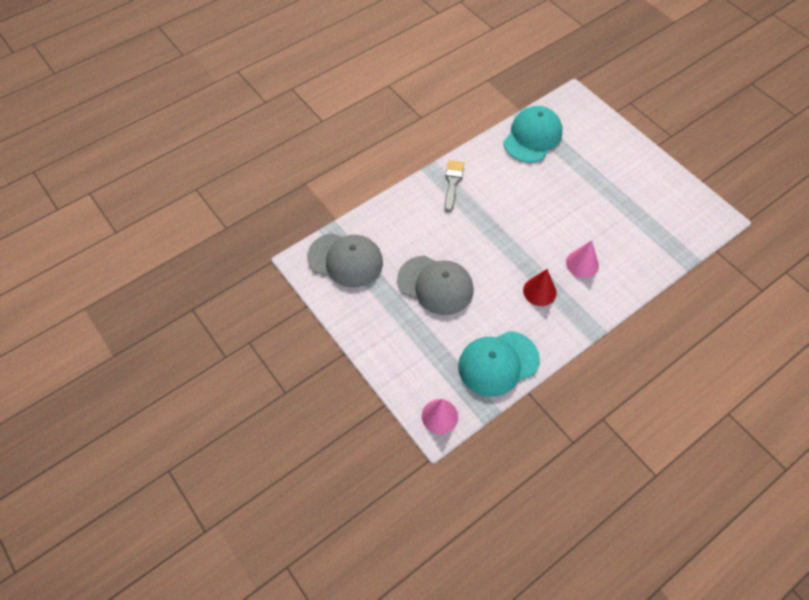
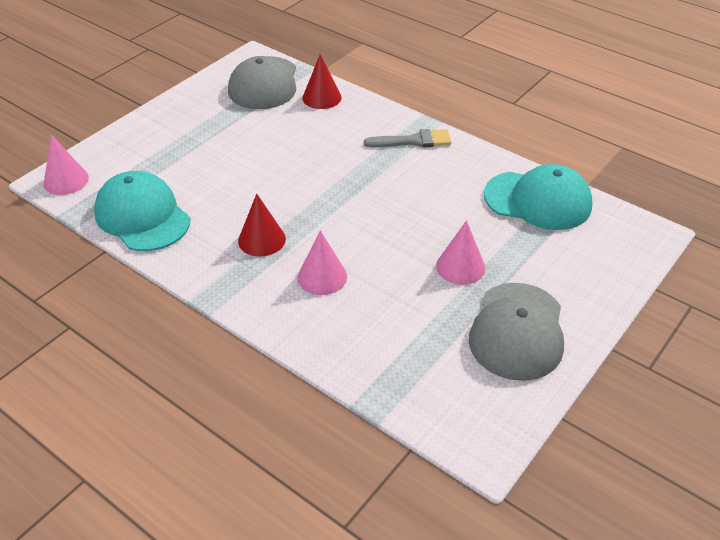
camera: 75 degrees right, 15 degrees down
grey cap [397,256,474,315] -> grey cap moved to [469,283,564,381]
none -> red cone [302,54,341,109]
none -> pink cone [436,220,485,285]

